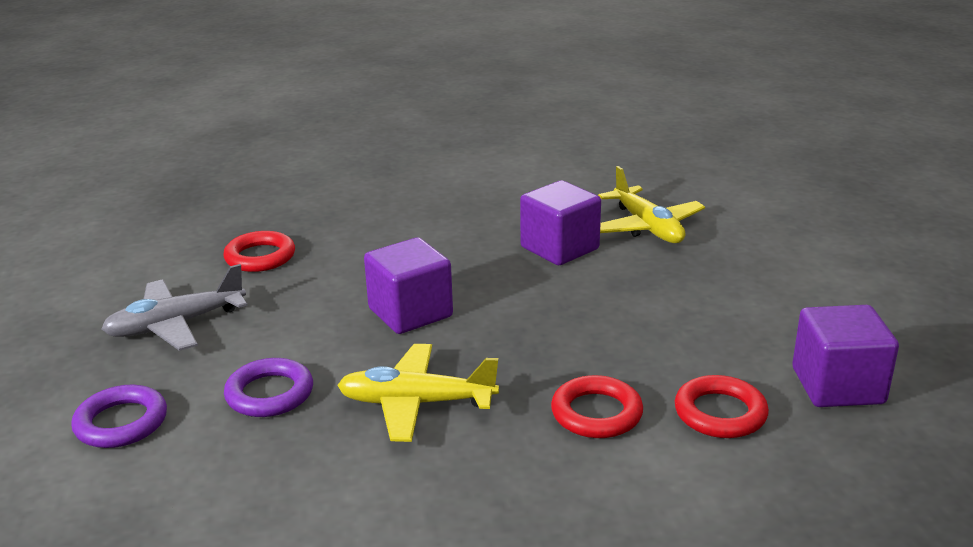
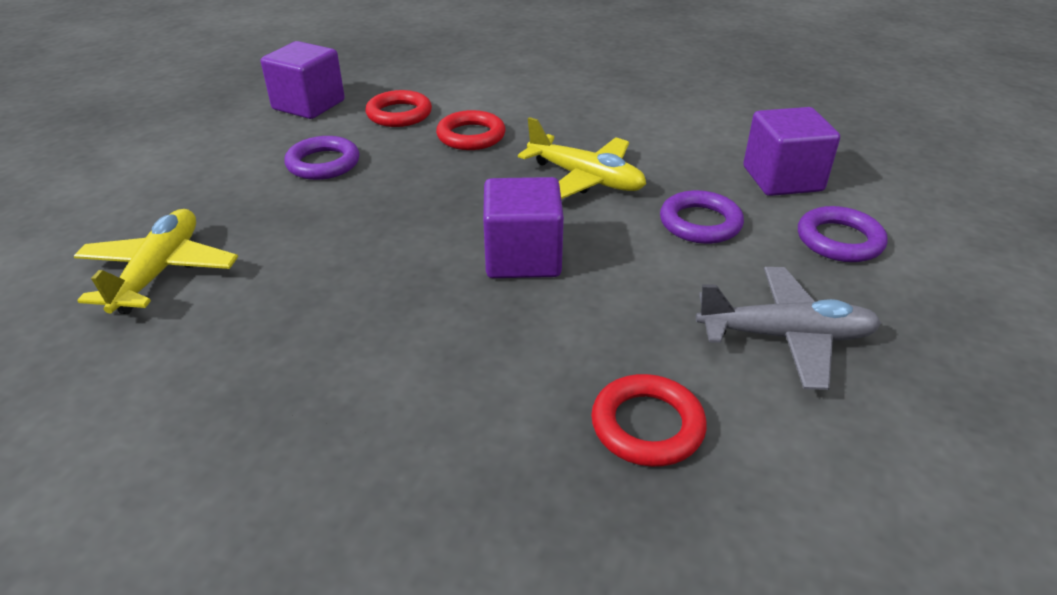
camera: 150 degrees left, 10 degrees up
purple cube [520,180,601,265] -> purple cube moved to [743,107,840,196]
none -> purple ring [284,136,360,180]

